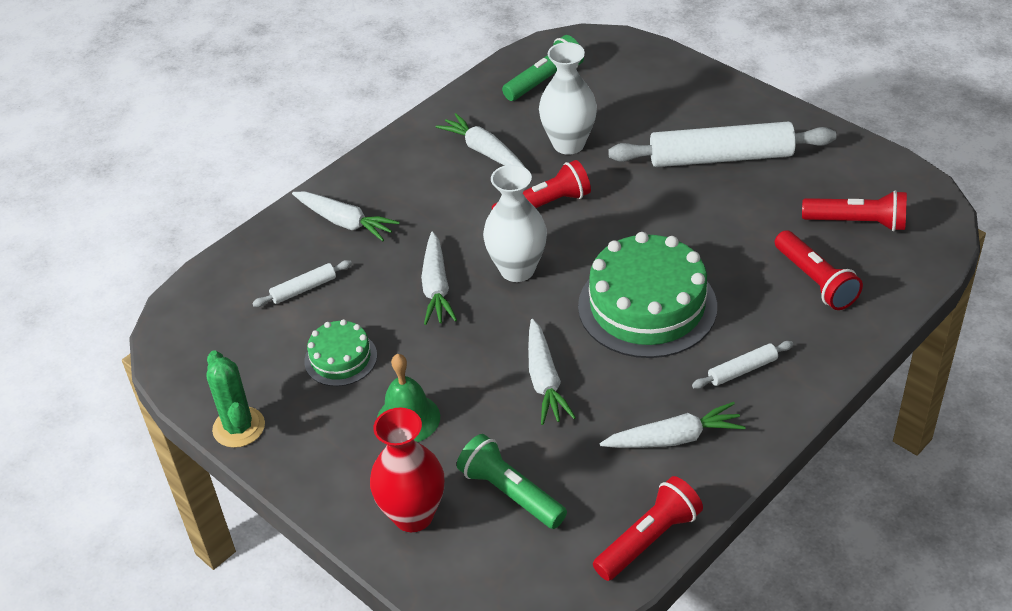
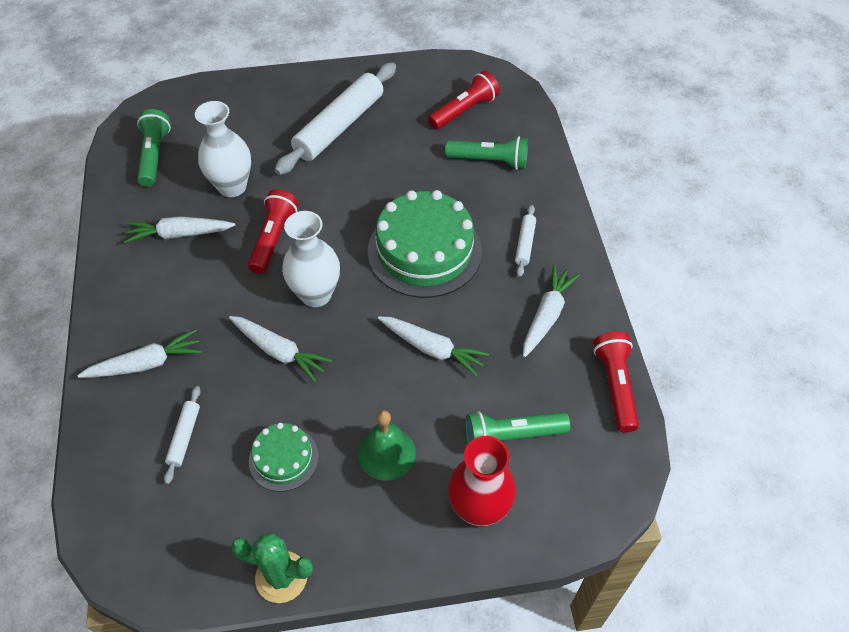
camera: 55 degrees left, 10 degrees up
red flashlight [775,230,863,310] -> green flashlight [445,136,528,170]

